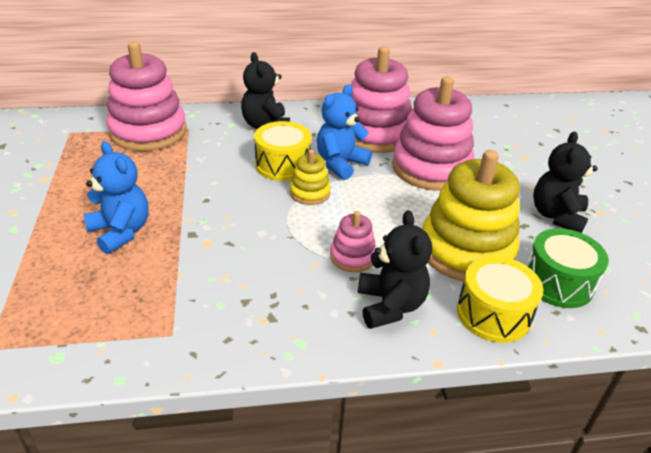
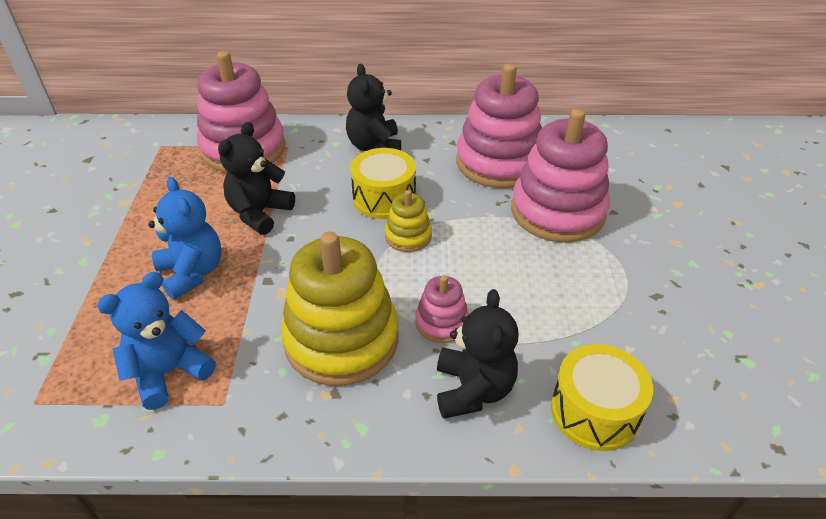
camera: 10 degrees right, 5 degrees up
blue teddy bear [317,85,372,180] -> blue teddy bear moved to [97,272,216,410]
yellow stacking toy [422,150,520,282] -> yellow stacking toy moved to [281,232,398,386]
green drum [526,228,609,308] -> none
black teddy bear [533,132,598,233] -> black teddy bear moved to [218,122,295,235]

